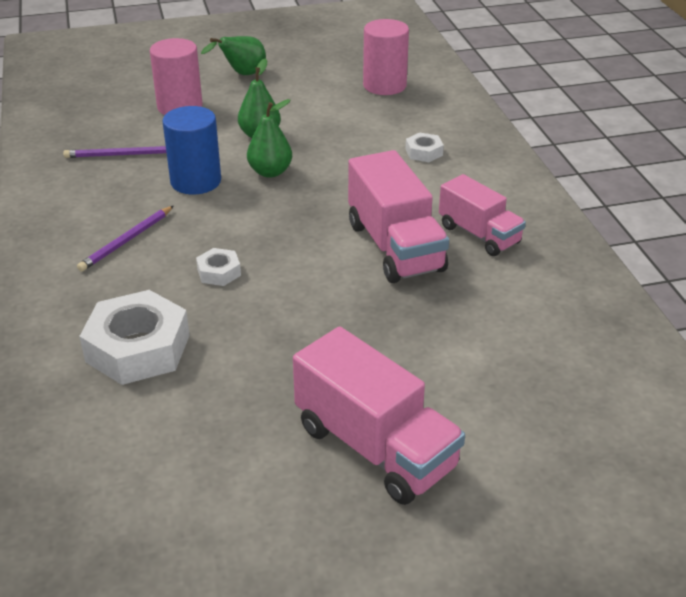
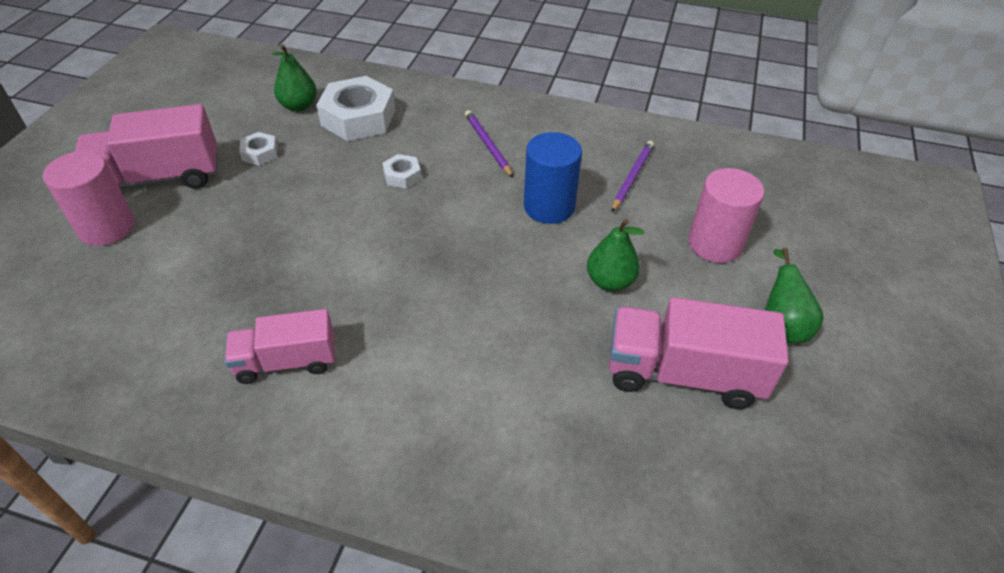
camera: 120 degrees right, 10 degrees up
green pear [247,99,292,178] -> green pear moved to [272,44,317,112]
pink truck [348,150,449,283] -> pink truck moved to [609,297,789,409]
pink cylinder [363,19,409,95] -> pink cylinder moved to [43,151,135,246]
white nut [405,133,444,162] -> white nut moved to [239,132,278,166]

